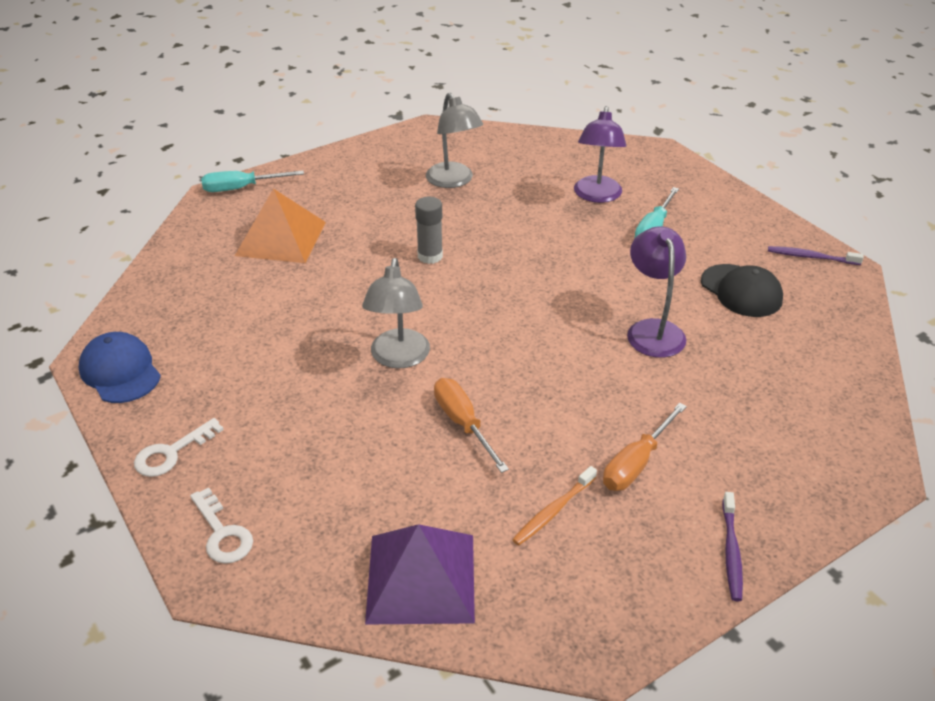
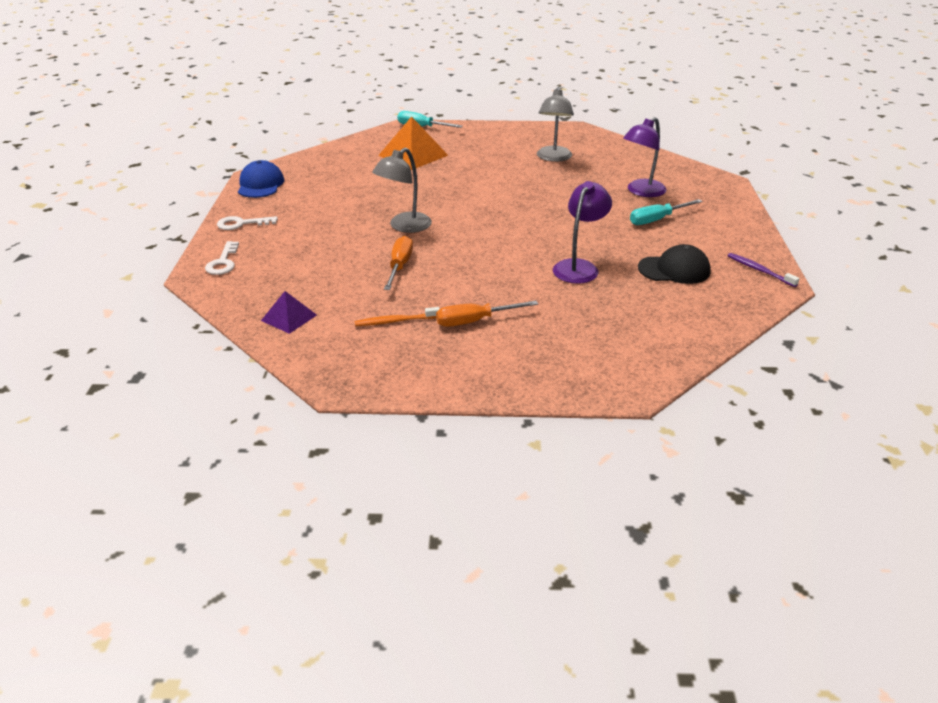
camera: 35 degrees right, 5 degrees down
purple pyramid [365,524,475,625] -> purple pyramid [261,291,317,334], size x0.57
grey glue stick [415,197,443,264] -> none
black cap [701,264,783,317] -> black cap turned 90 degrees counterclockwise [638,244,711,284]
purple toothbrush [722,492,743,601] -> none

